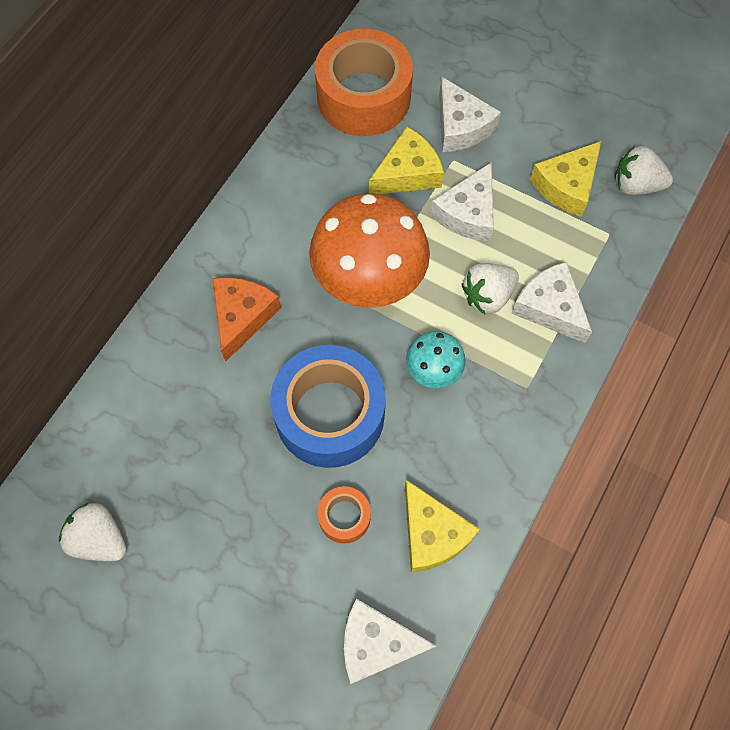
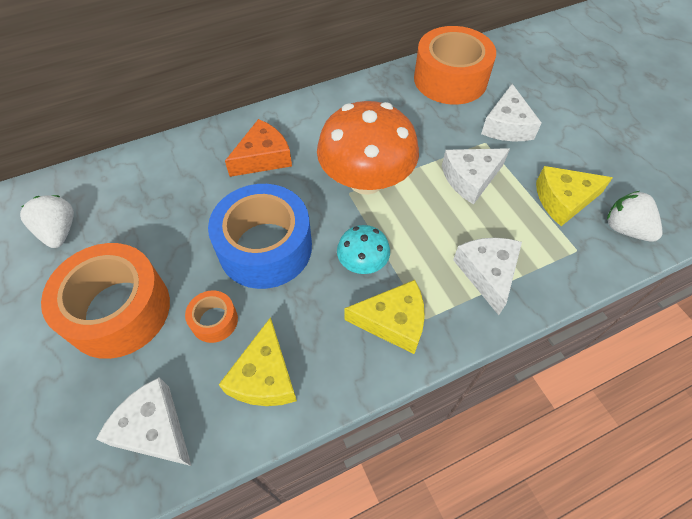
camera: 35 degrees right, 10 degrees down
yellow cheese [369,127,444,194] -> yellow cheese moved to [345,280,425,354]
white strawberry [462,263,519,314] -> none
none -> orange tape [41,243,170,359]

